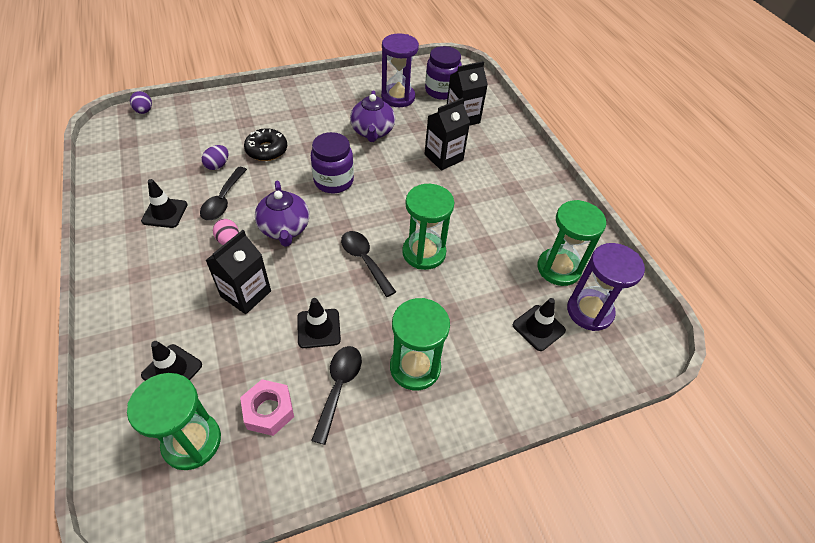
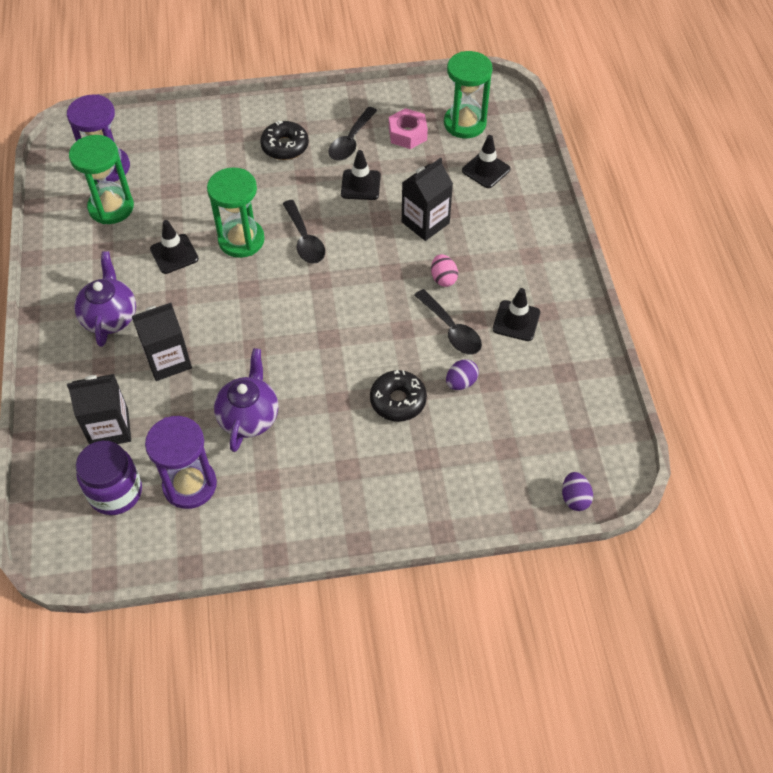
camera: 165 degrees left, 5 degrees up
black spoon [200,167,247,220] -> black spoon turned 120 degrees clockwise [415,289,482,354]
purple teapot [255,180,309,247] -> purple teapot moved to [74,251,136,347]
purple jar [311,132,354,193] -> none
green hourglass [390,298,450,390] -> black donut [260,121,309,160]
black traffic cone [513,298,566,351] -> black traffic cone moved to [150,220,199,274]

